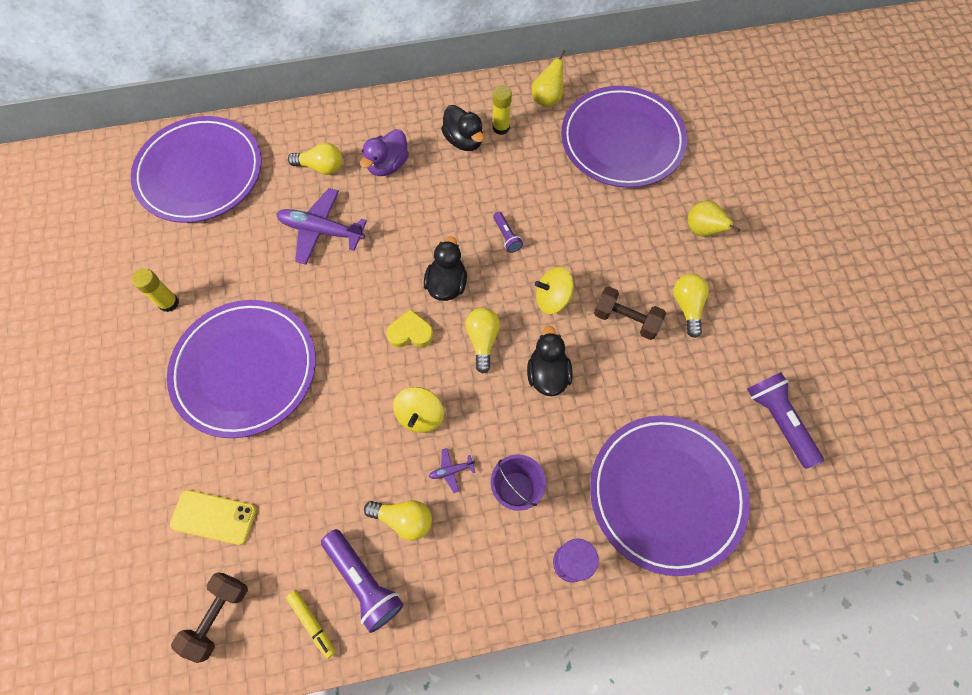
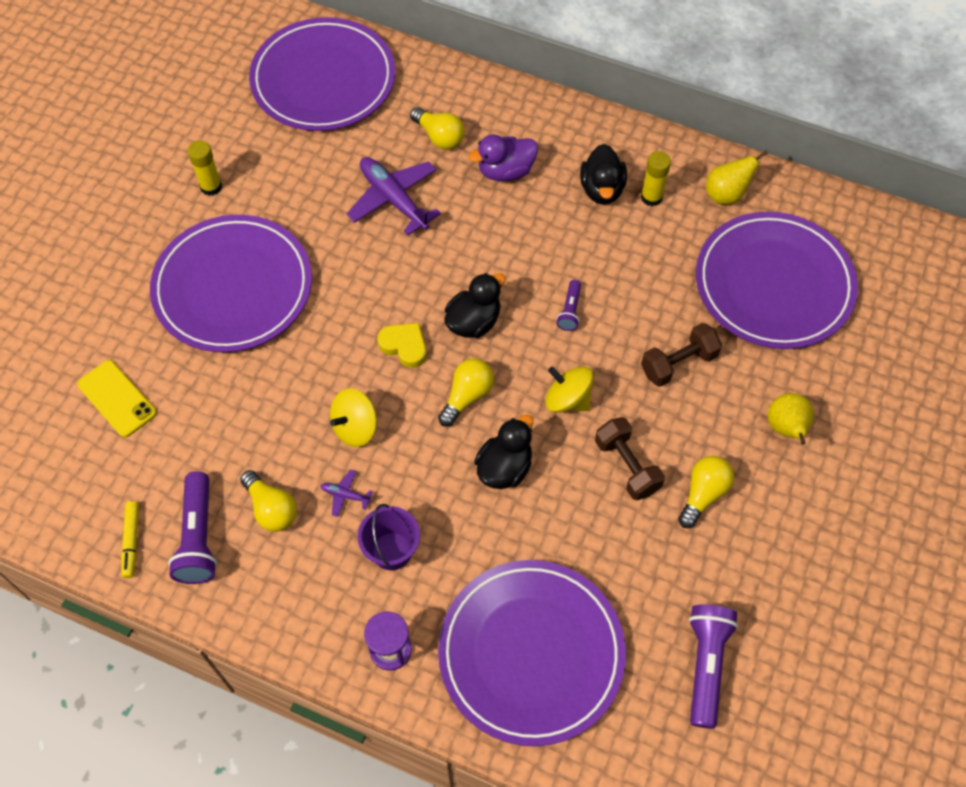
camera: 35 degrees right, 5 degrees down
brown dumbbell [171,572,248,663] -> brown dumbbell moved to [641,323,722,387]

